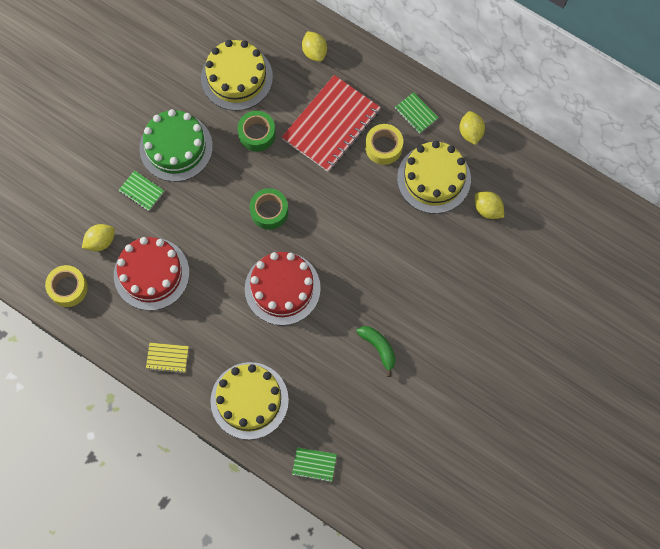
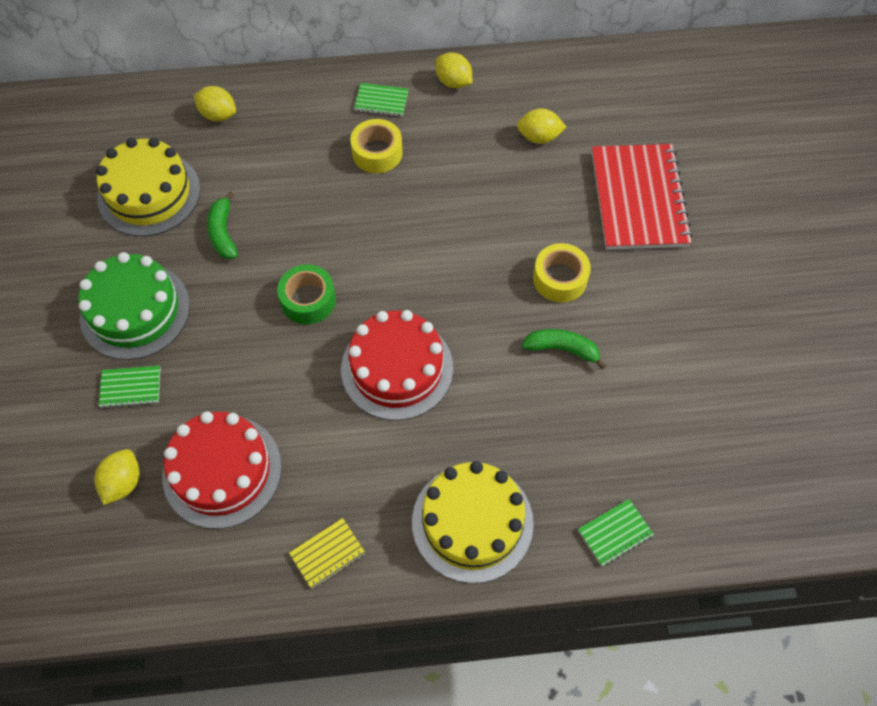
camera: 40 degrees left, 10 degrees down
yellow tape [45,265,88,307] -> yellow tape moved to [533,243,591,302]
green tape [238,111,276,151] -> green banana [207,191,238,259]
red notebook [282,75,381,172] -> red notebook moved to [592,144,693,250]
yellow cake [397,141,471,214] -> none

